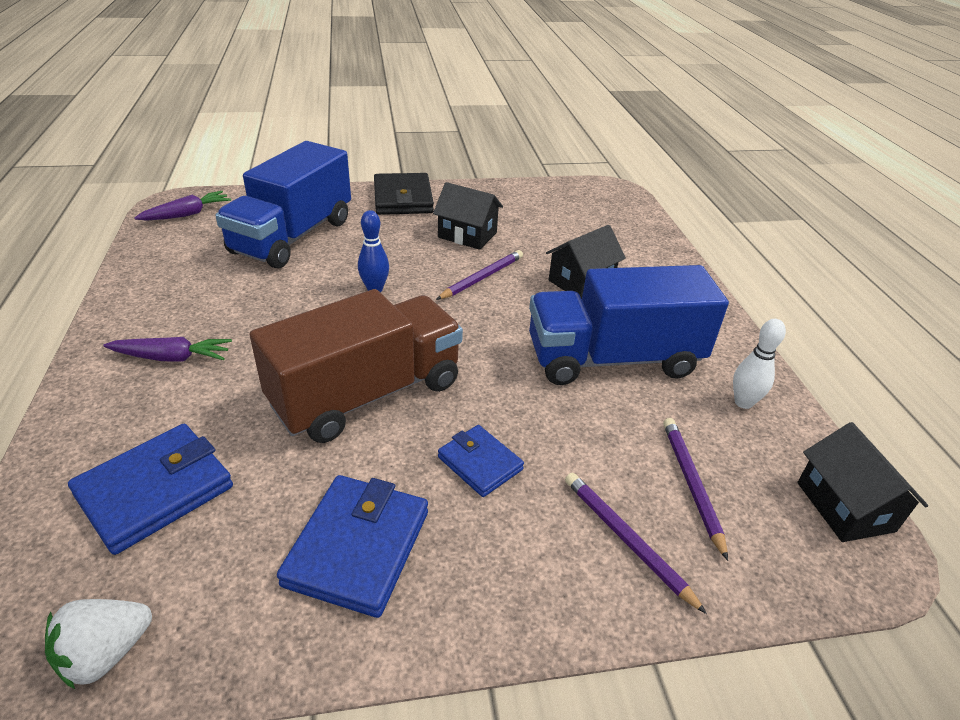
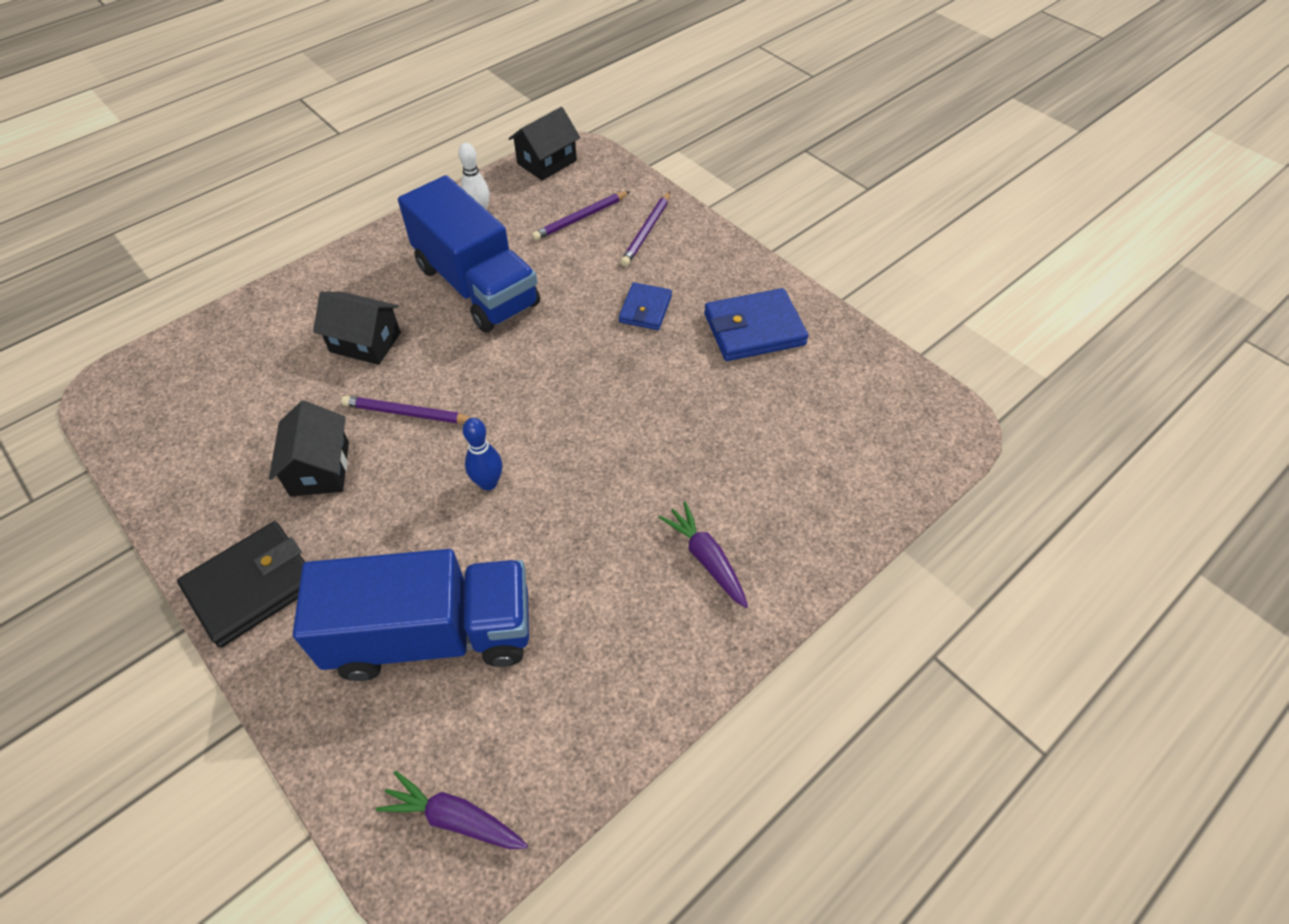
camera: 120 degrees left, 15 degrees up
white strawberry [45,599,152,689] -> none
blue wallet [68,424,233,555] -> none
brown truck [250,289,463,443] -> none

